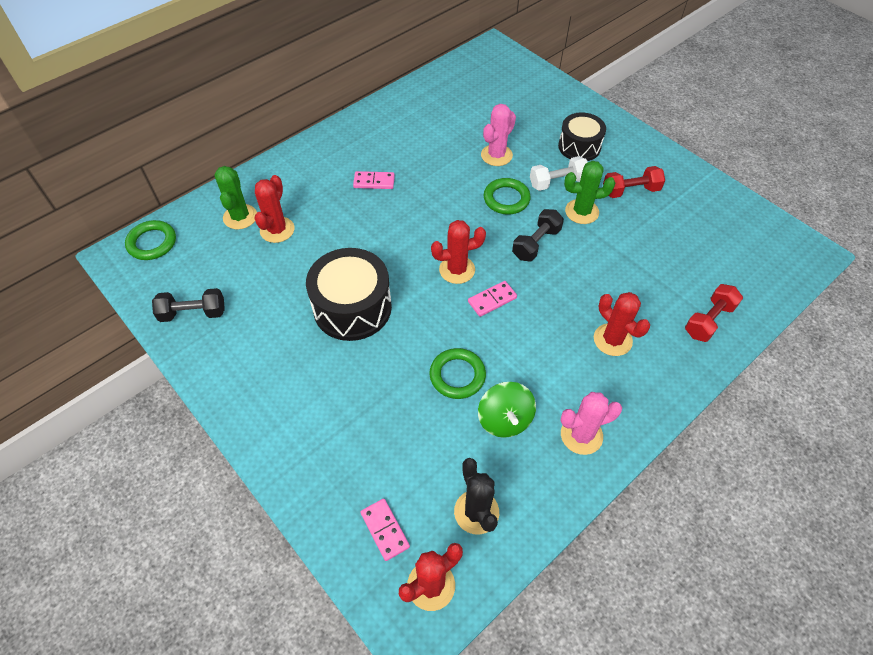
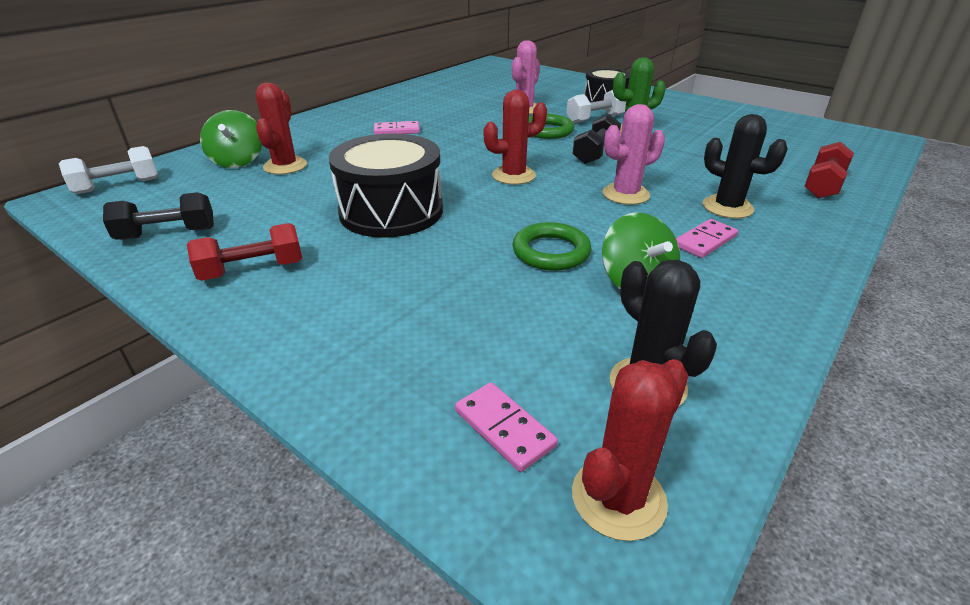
camera: 10 degrees left, 20 degrees down
green ring [125,220,176,260] -> white dumbbell [59,146,159,194]
green cactus [214,166,257,229] -> green spinning top [200,110,262,168]
pink domino [468,281,517,317] -> pink domino moved to [676,219,738,258]
pink cactus [560,392,622,455] -> pink cactus moved to [603,104,665,205]
red cactus [594,292,650,356] -> black cactus [703,114,788,218]
red dumbbell [603,166,665,198] -> red dumbbell moved to [187,223,302,281]

